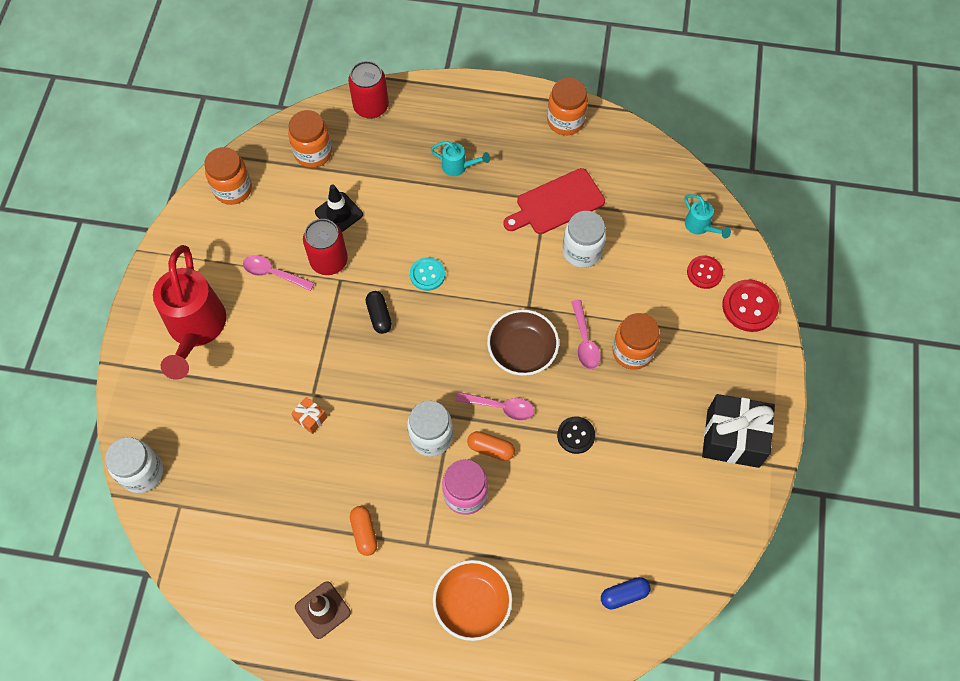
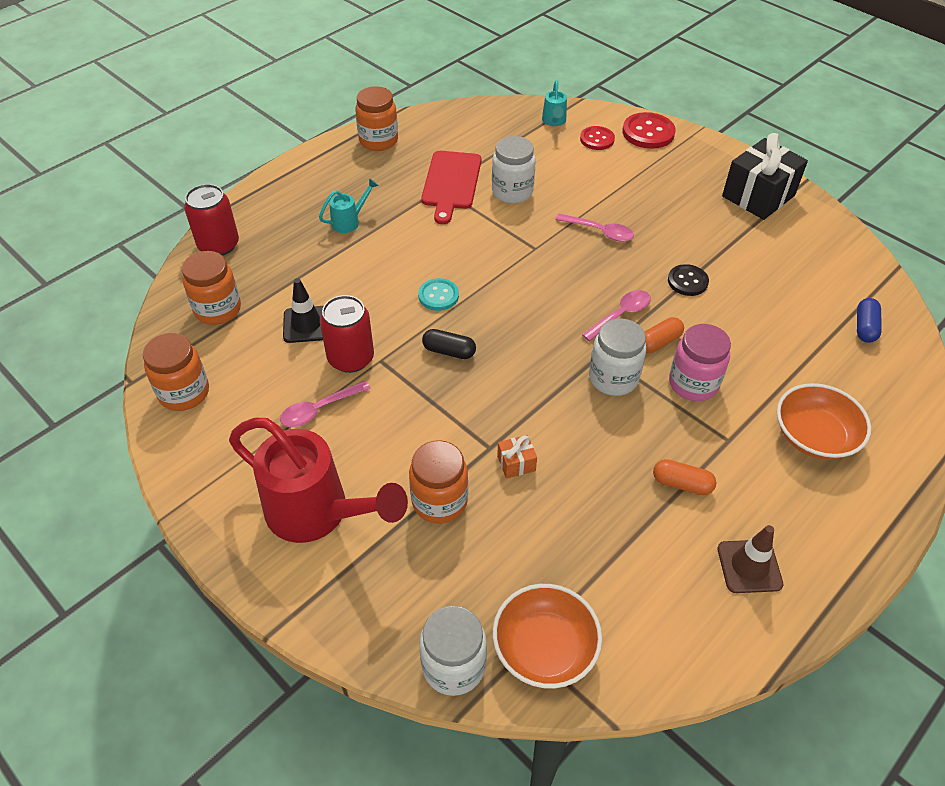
camera: 55 degrees left, 15 degrees down
brown bowl [487,309,559,376] -> none
orange jar [612,313,660,370] -> orange jar moved to [409,440,468,524]
turquoise watering can [685,194,731,239] -> turquoise watering can turned 90 degrees clockwise [542,80,567,126]
none -> orange bowl [493,584,602,689]

